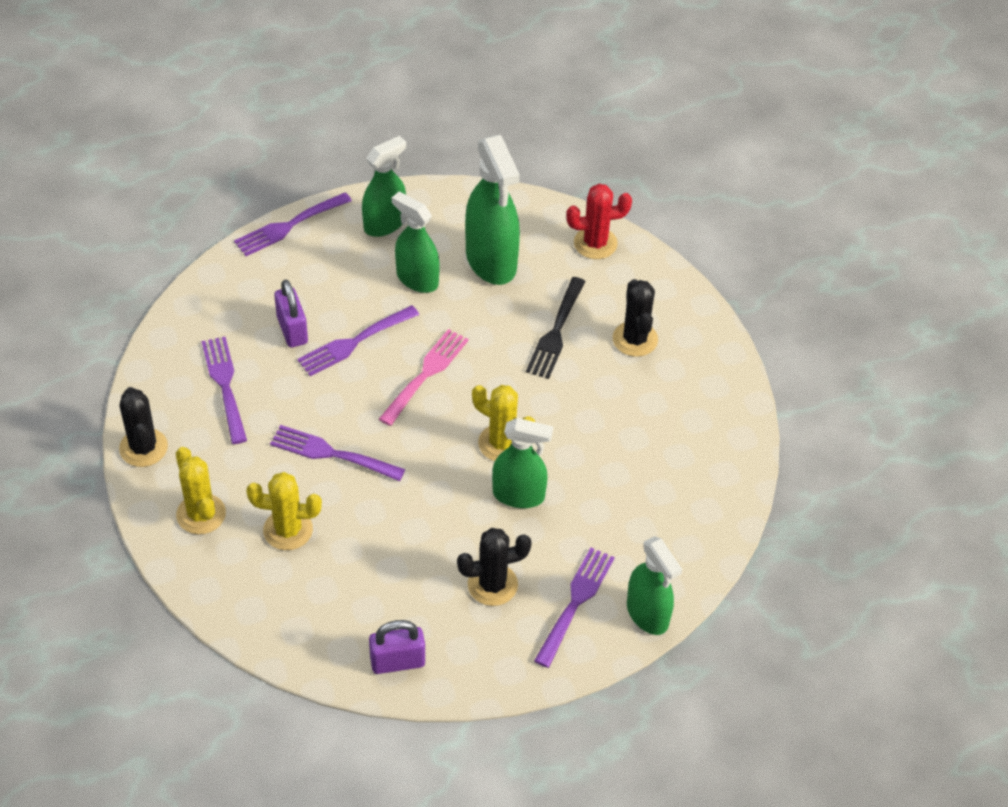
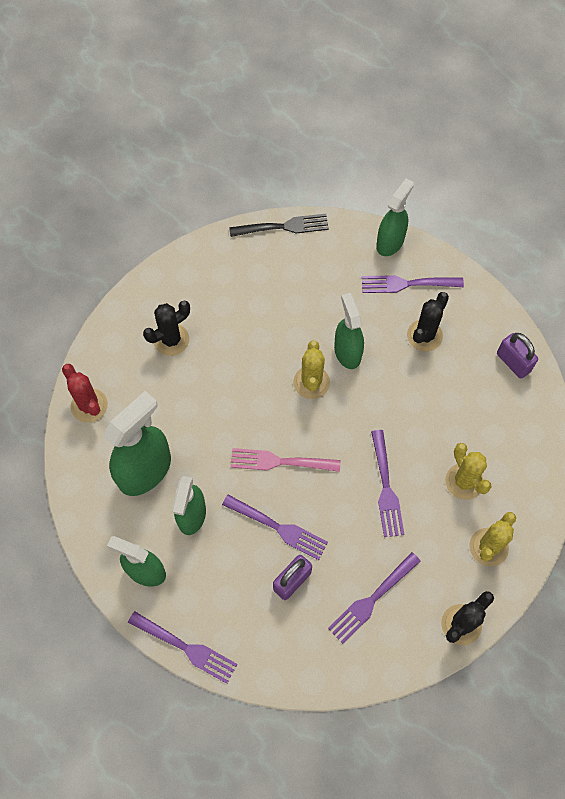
camera: 115 degrees left, 15 degrees up
black cactus [457,528,532,606] -> black cactus turned 75 degrees clockwise [407,292,449,352]
black fork [526,277,586,379] -> black fork moved to [229,214,329,237]

